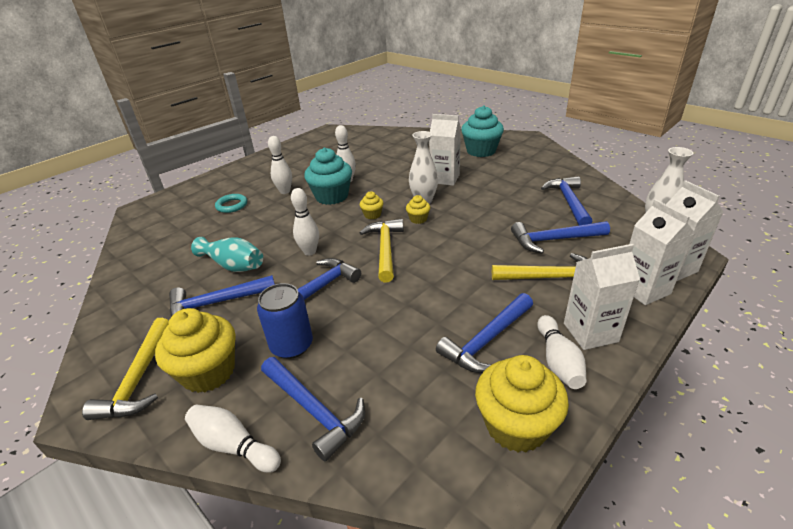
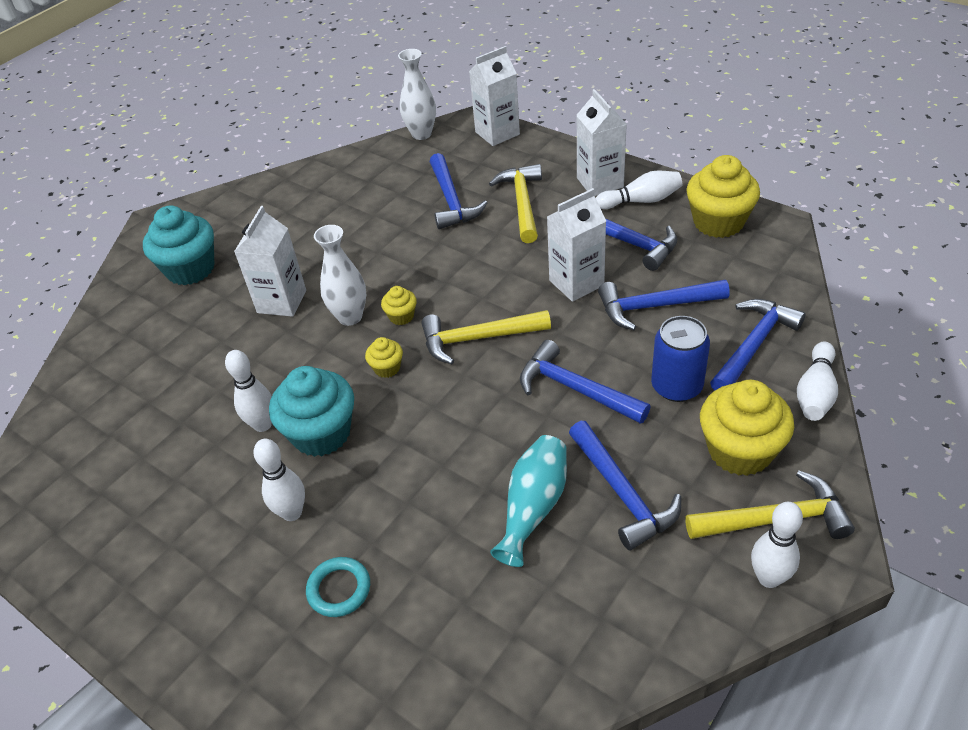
camera: 95 degrees left, 10 degrees up
white bowling pin [291,188,319,256] -> white bowling pin moved to [751,502,803,588]
blue hammer [541,176,592,225] -> blue hammer moved to [598,280,730,330]
white carton [629,199,695,305] -> white carton moved to [547,188,606,302]

